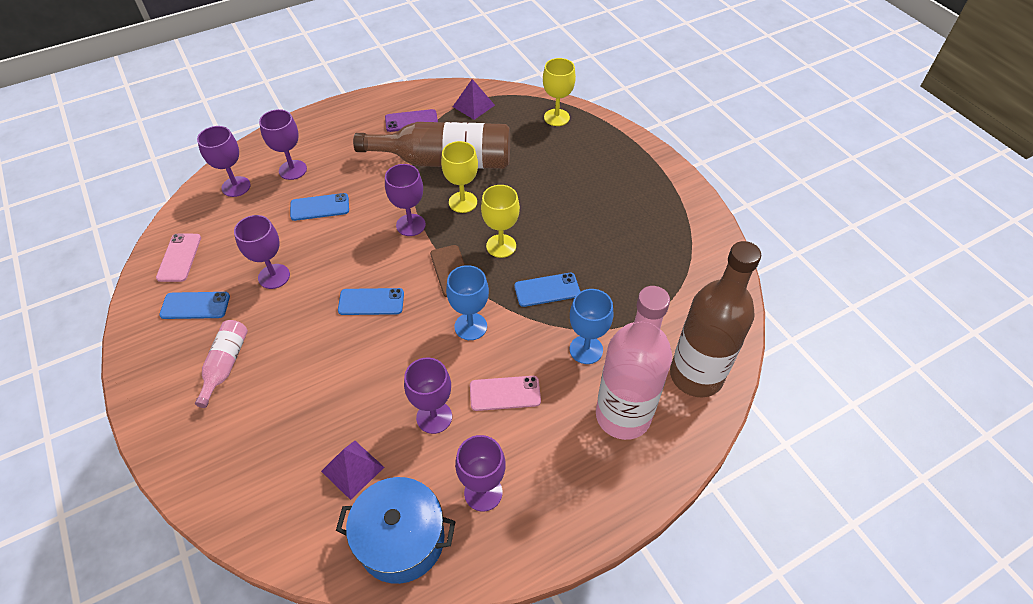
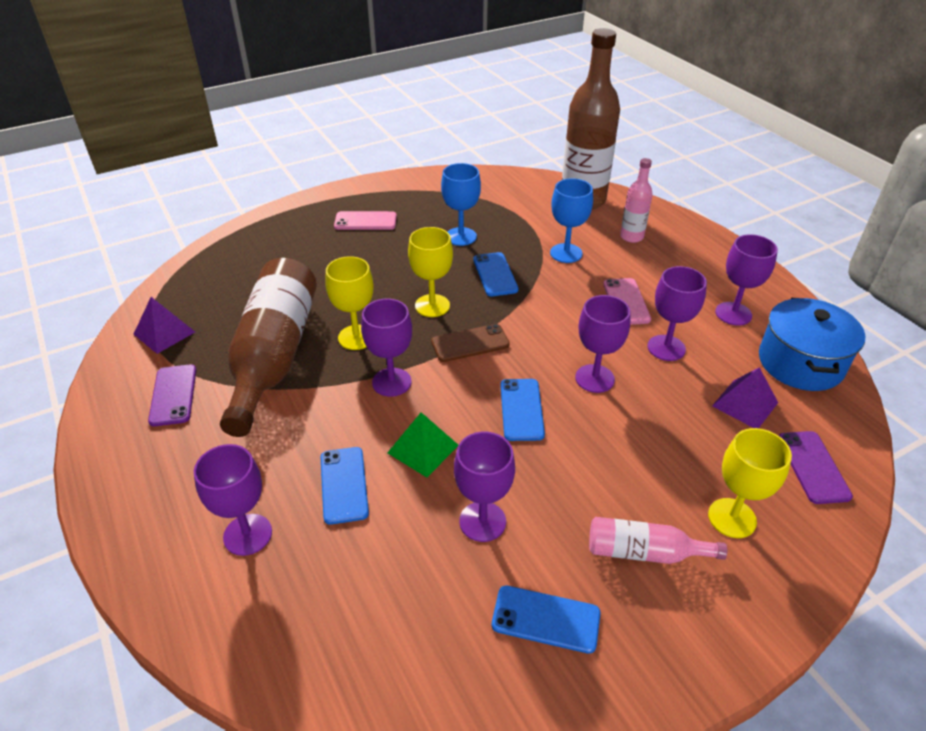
camera: 90 degrees left, 10 degrees down
pink phone [156,234,201,282] -> pink phone moved to [334,211,397,230]
blue phone [159,292,230,319] -> blue phone turned 75 degrees counterclockwise [492,585,601,654]
purple goblet [197,126,251,197] -> purple goblet moved to [575,295,630,393]
blue goblet [446,265,489,340] -> blue goblet moved to [441,163,481,246]
yellow goblet [543,58,576,126] -> yellow goblet moved to [708,428,792,538]
pink bottle [596,286,672,440] -> pink bottle [620,158,653,243], size x0.48
none -> green pyramid [387,412,458,477]
none -> purple phone [779,431,853,504]

